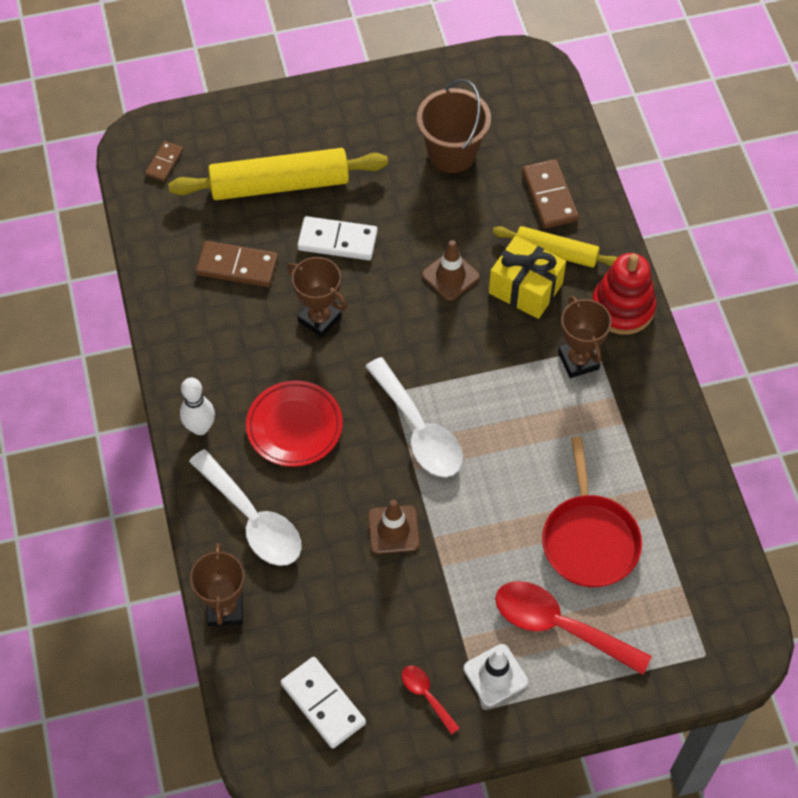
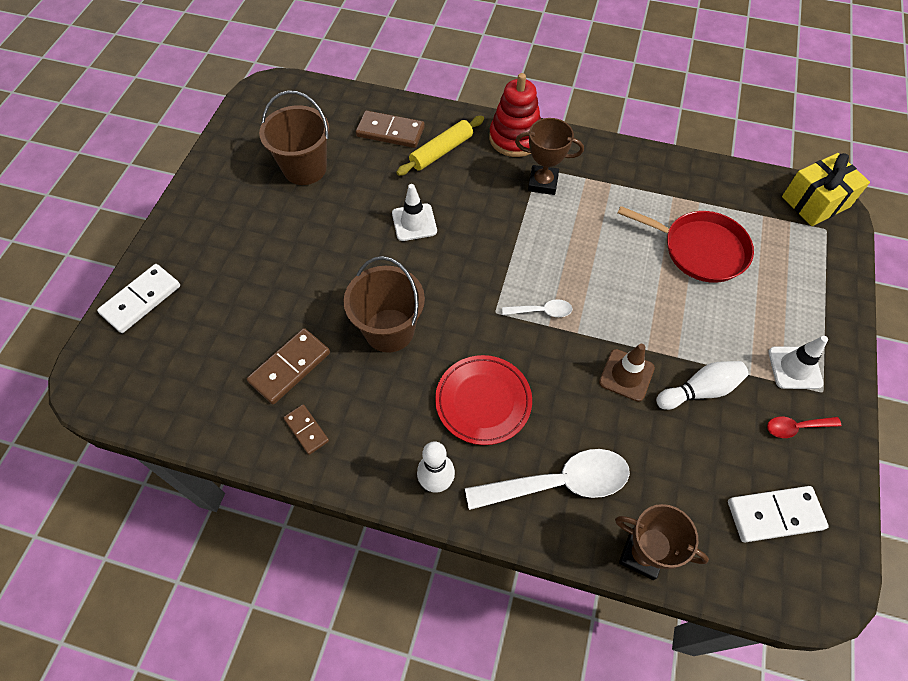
camera: 60 degrees left, 0 degrees up
brown domino [145,141,183,182] -> brown domino moved to [283,404,329,455]
yellow rolling pin [168,148,388,200] -> none
brown trophy [287,257,348,338] -> brown bucket [344,256,425,353]
white domino [297,216,378,260] -> white domino moved to [97,264,180,333]
white spoon [365,357,463,477] -> white spoon [502,299,573,317], size x0.49
brown traffic cone [422,240,480,301] -> white traffic cone [392,184,437,241]
yellow gift [489,236,566,319] -> yellow gift moved to [782,153,870,226]
red spoon [495,581,652,675] -> none
none -> white bowling pin [656,361,748,410]

